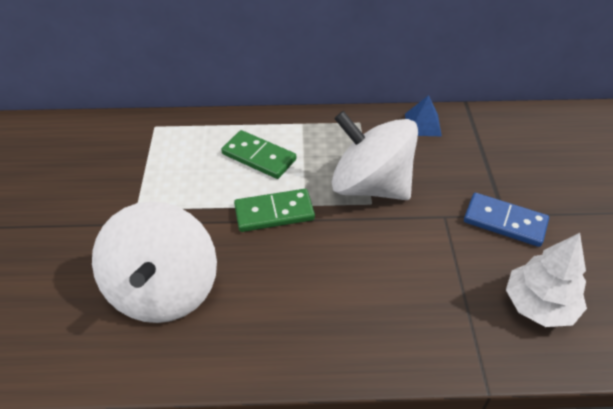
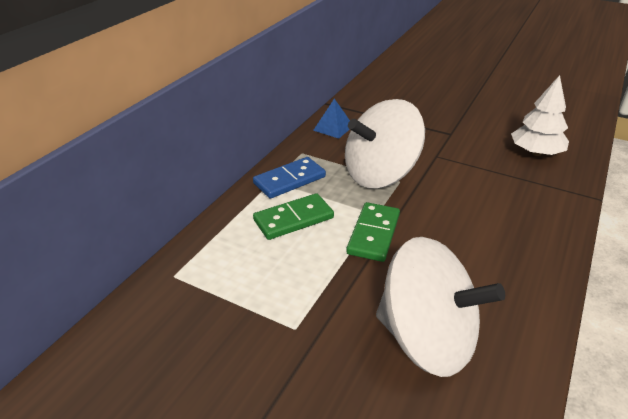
camera: 60 degrees left, 10 degrees down
blue domino [464,193,549,247] -> blue domino moved to [253,157,326,199]

